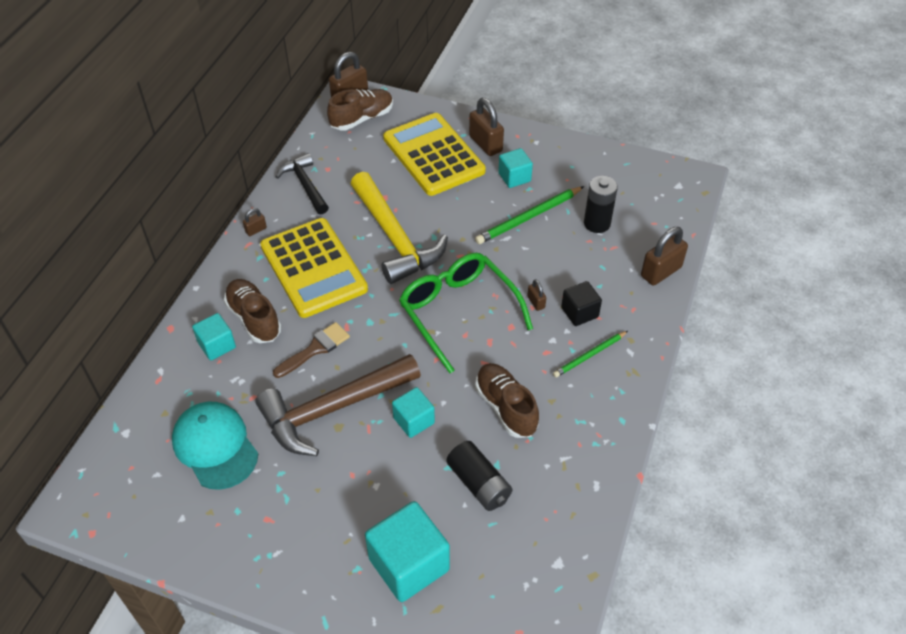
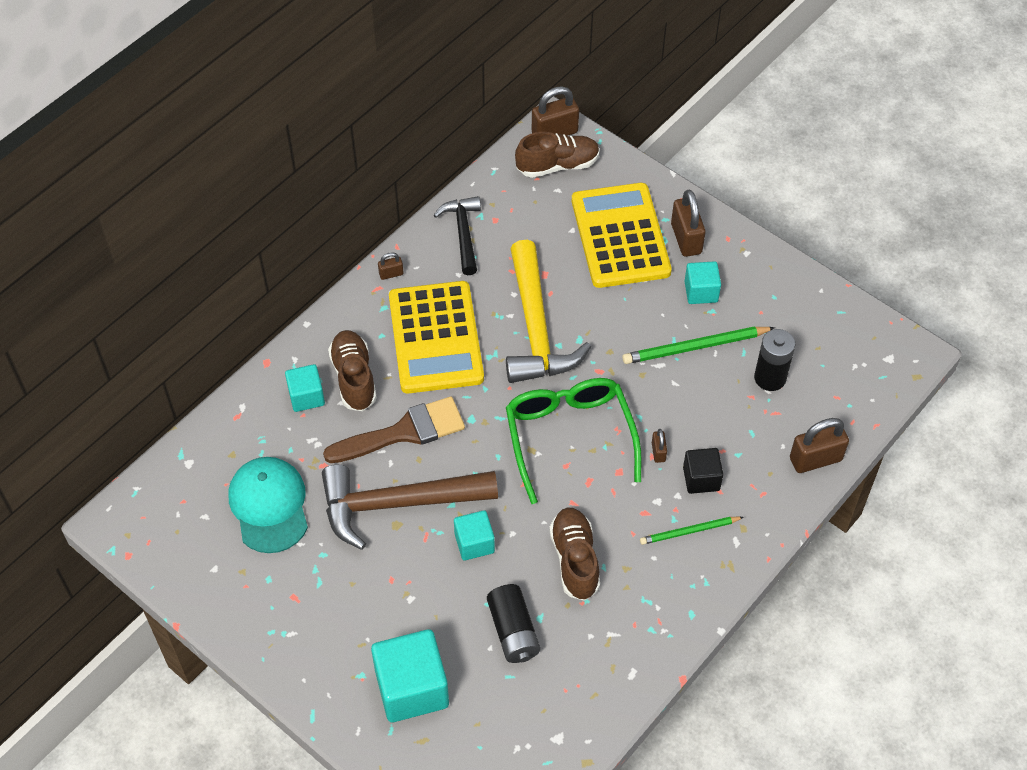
camera: 20 degrees right, 5 degrees up
brown brush [273,322,350,378] -> brown brush [323,397,465,463], size x1.52

